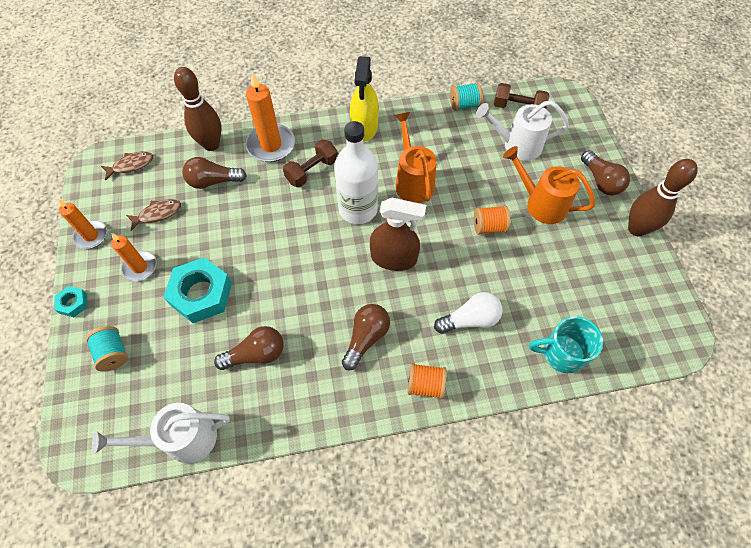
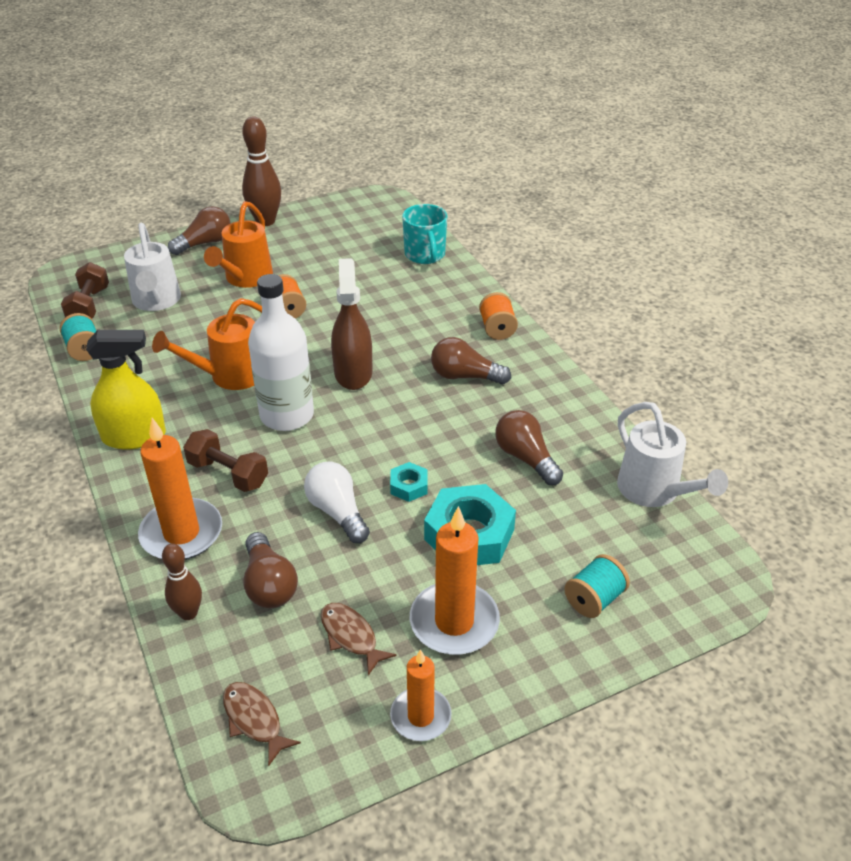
camera: 105 degrees left, 20 degrees down
turquoise nut [54,286,88,317] -> turquoise nut moved to [390,462,428,502]
orange candle [111,233,156,281] -> orange candle [410,506,500,655], size x1.60
brown bowling pin [174,67,221,151] -> brown bowling pin [162,544,202,620], size x0.59
white light bulb [434,292,502,334] -> white light bulb moved to [304,462,370,543]

